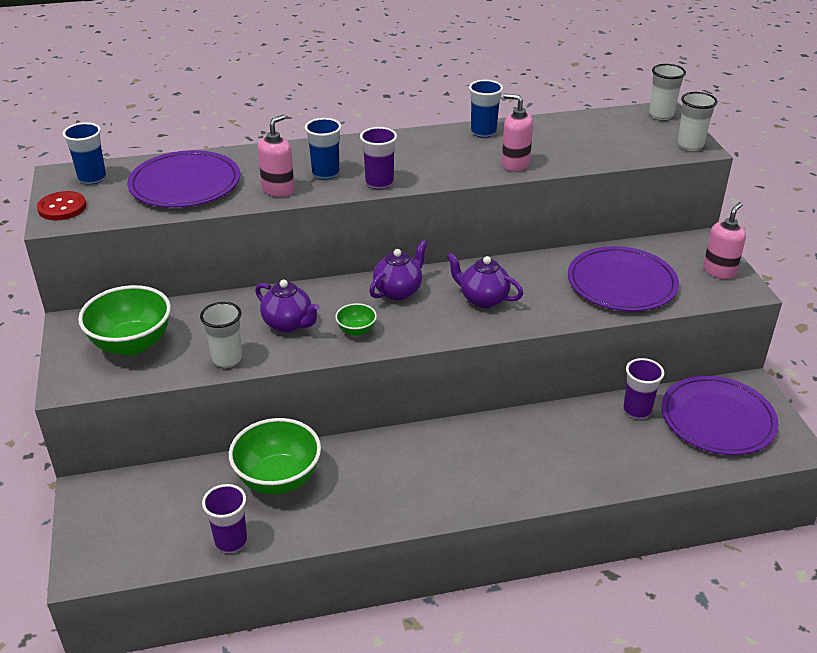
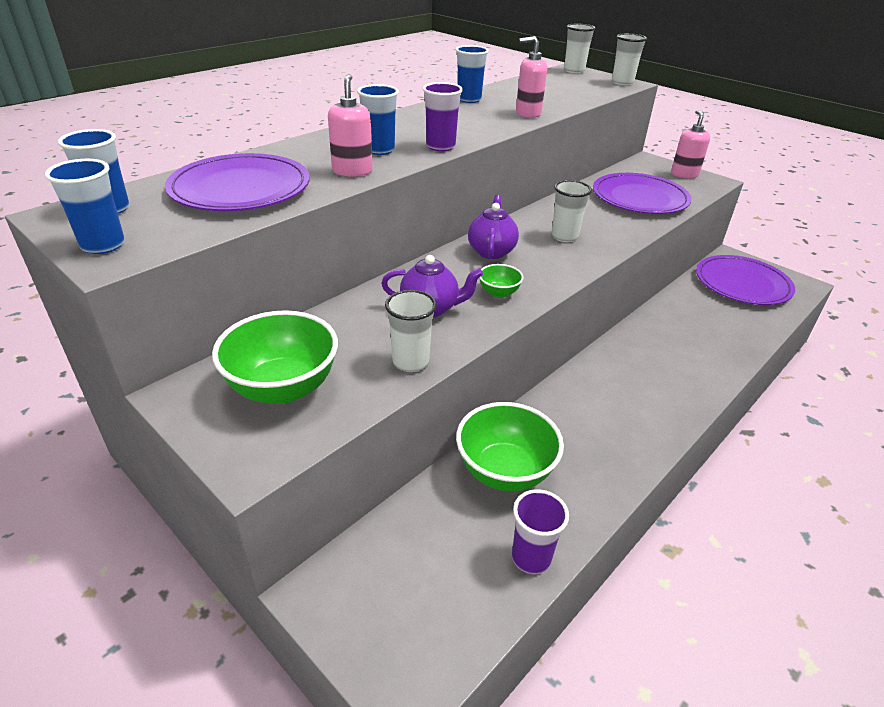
camera: 35 degrees left, 0 degrees up
red button [37,191,86,220] -> blue cup [45,159,125,254]
purple teapot [447,253,523,308] -> white cup [551,180,592,242]
purple cup [623,358,664,419] -> none

